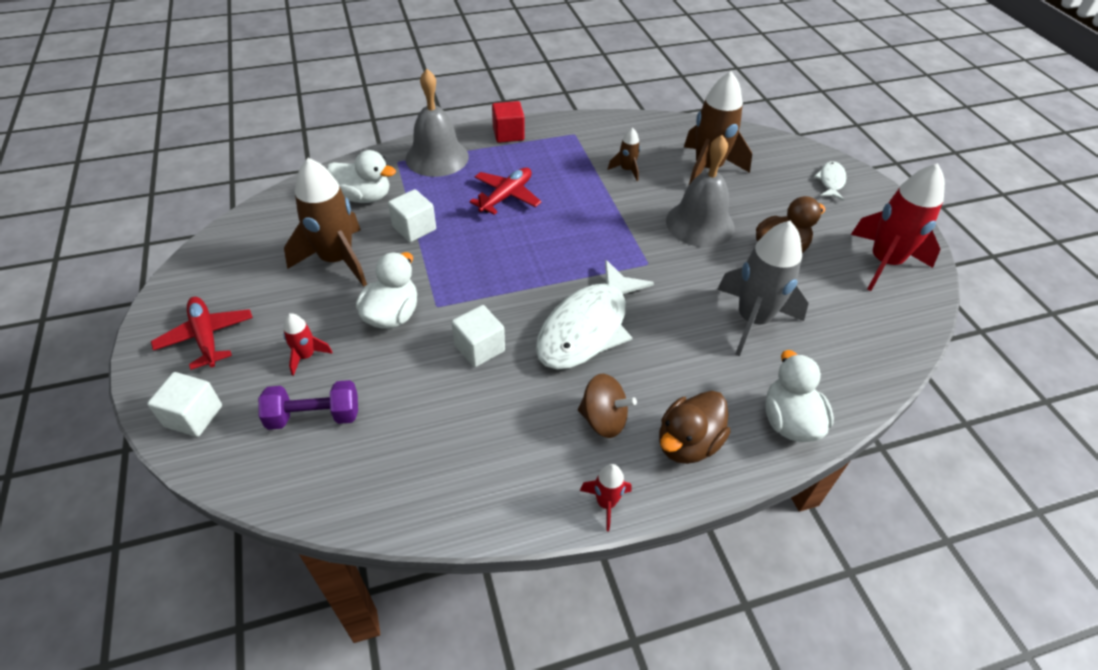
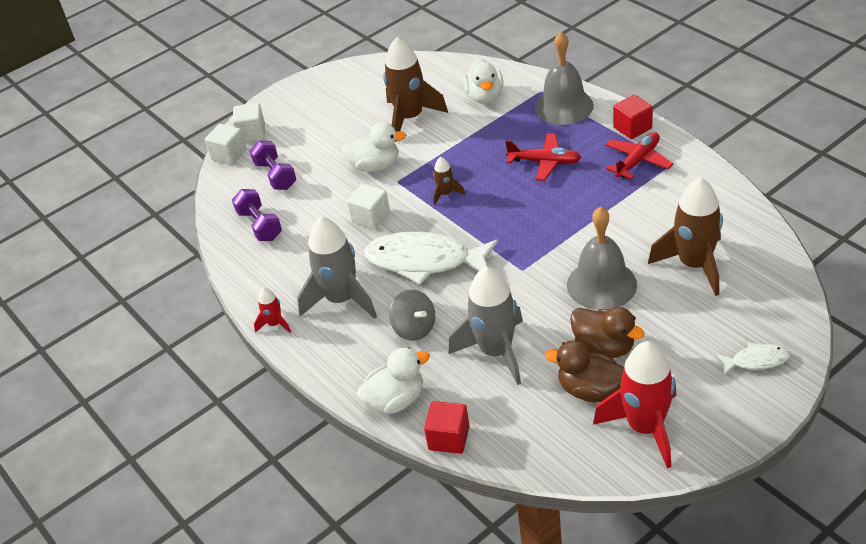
camera: 75 degrees right, 5 degrees down
red plane [151,297,253,370] -> red plane moved to [605,132,673,179]
red rocket [283,313,333,376] -> none
white cube [388,189,436,242] -> white cube moved to [205,124,247,165]
brown spinning top [578,374,637,438] -> grey rocket [297,217,377,319]
brown rocket [608,127,640,181] -> brown rocket moved to [433,157,465,206]
brown duck [659,391,730,464] -> brown duck moved to [545,340,624,402]
none -> purple dumbbell [232,189,282,241]
none -> grey spinning top [389,290,435,341]
none -> red cube [424,401,470,454]

